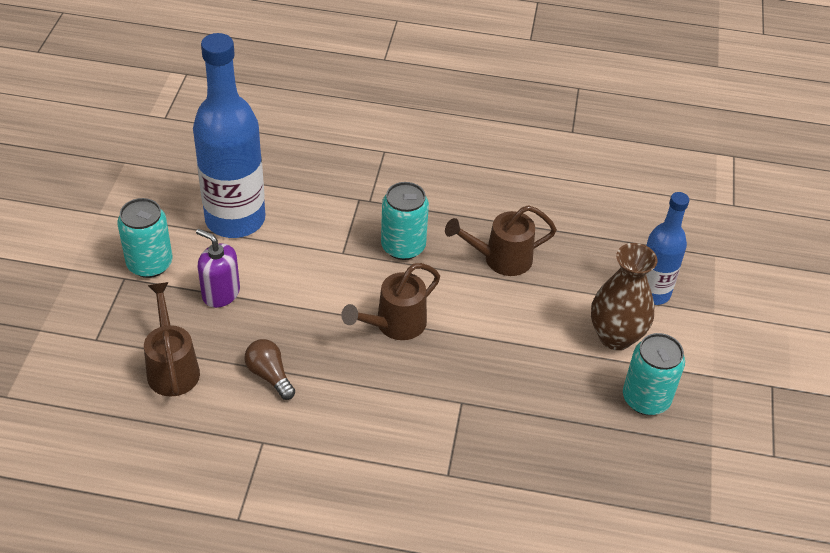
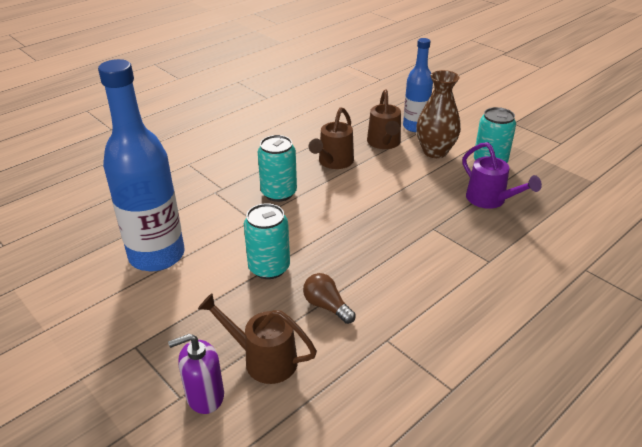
camera: 50 degrees left, 10 degrees down
turquoise can [117,198,172,278] -> turquoise can moved to [244,203,290,279]
purple soap dispenser [196,229,240,308] -> purple soap dispenser moved to [168,334,224,414]
brown light bulb [245,339,295,400] -> brown light bulb turned 45 degrees clockwise [303,273,356,324]
brown watering can [341,263,440,340] -> brown watering can moved to [367,90,401,149]
none -> purple watering can [462,142,542,209]

